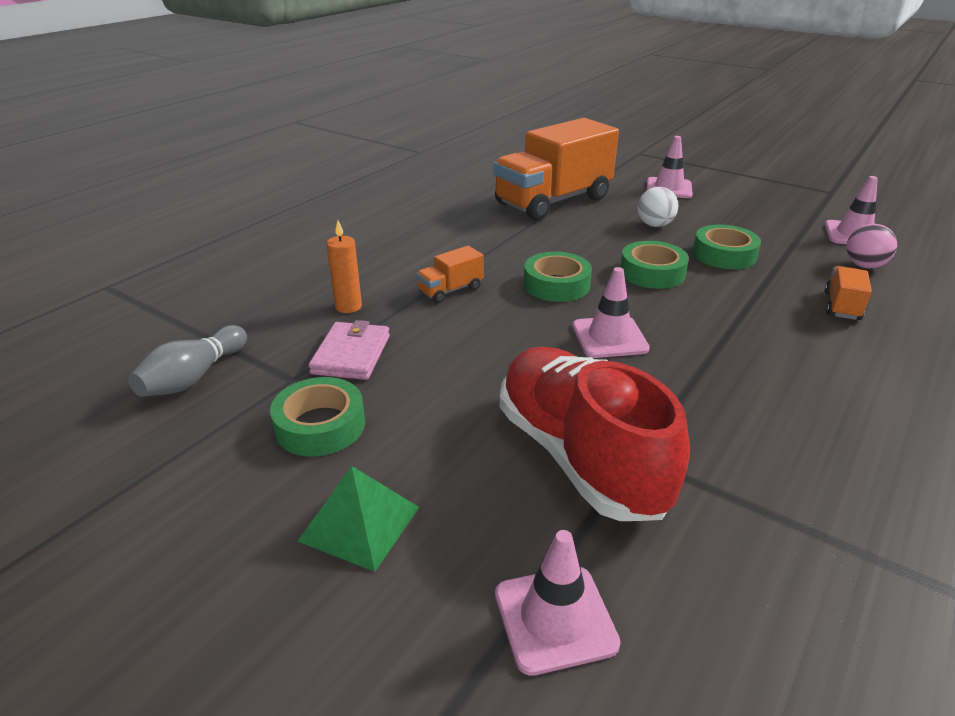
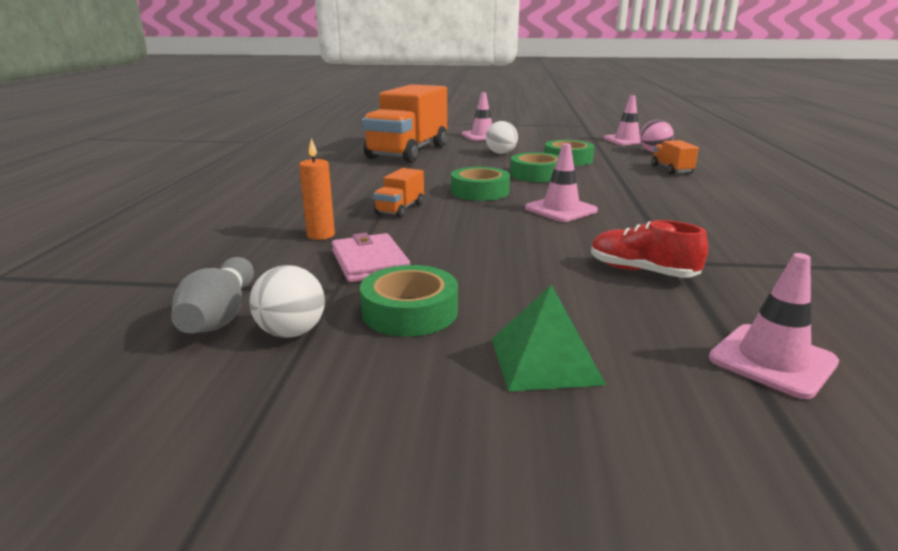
camera: 30 degrees left, 10 degrees down
red shoe [500,347,690,521] -> red shoe [591,220,708,278], size x0.51
none -> white ball [249,265,325,338]

